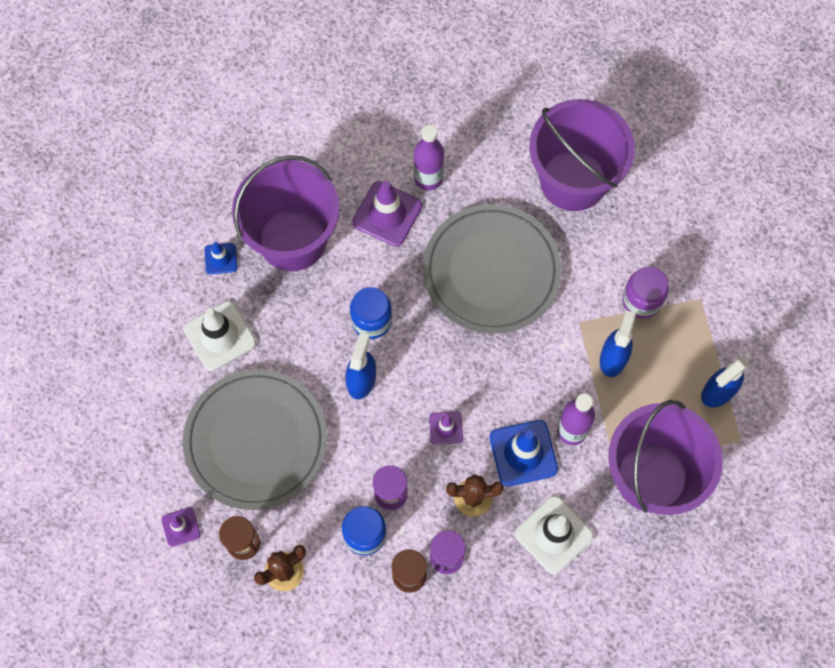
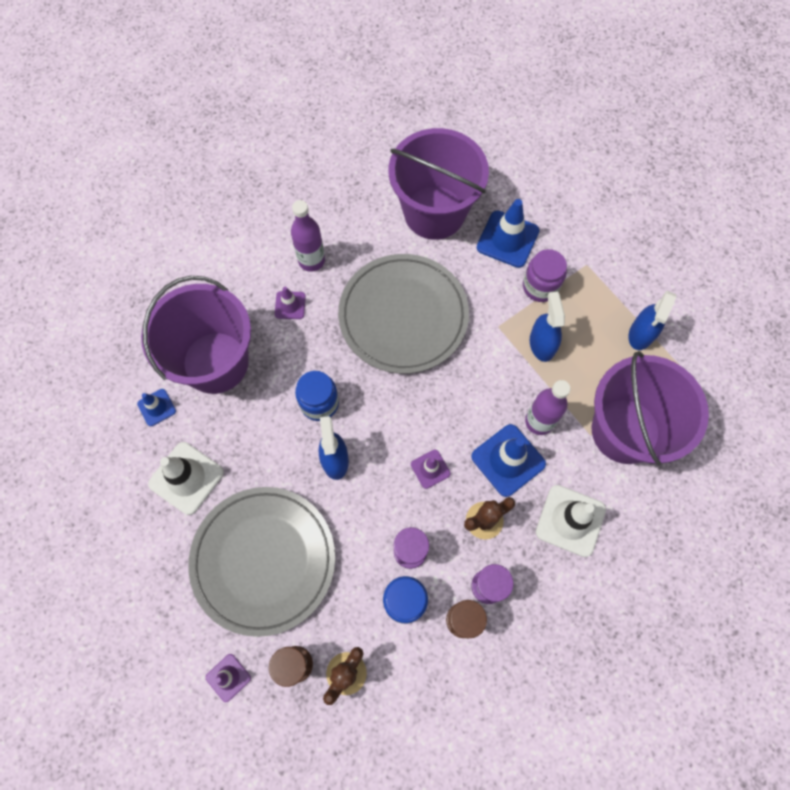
camera: 25 degrees left, 0 degrees up
purple traffic cone [353,181,422,247] -> purple traffic cone [275,287,306,319], size x0.55
none -> blue traffic cone [477,199,539,268]

